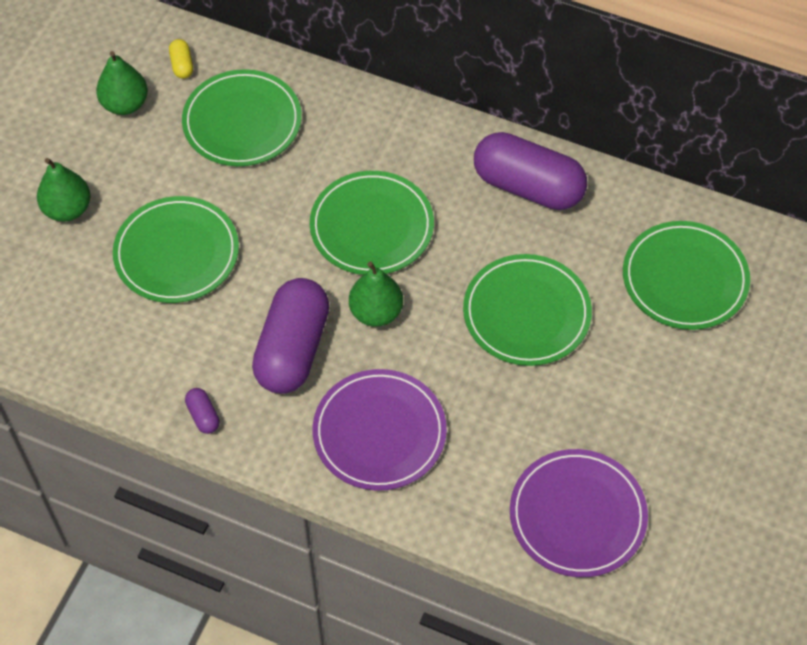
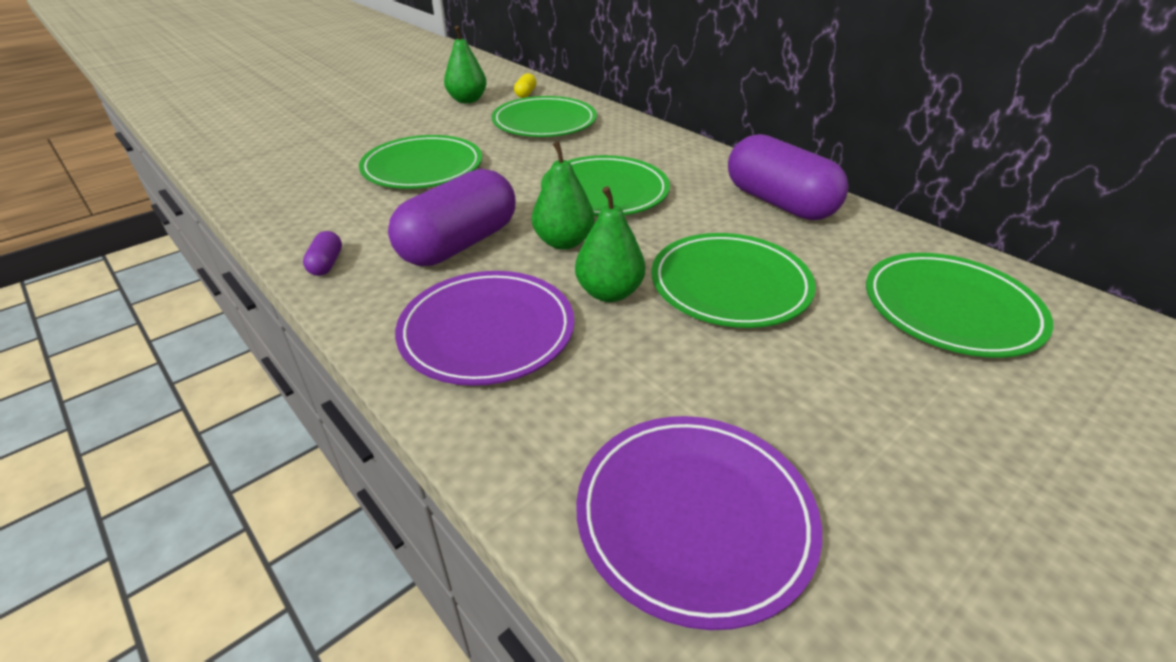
camera: 25 degrees right, 20 degrees down
green pear [37,158,91,222] -> green pear moved to [575,186,645,302]

